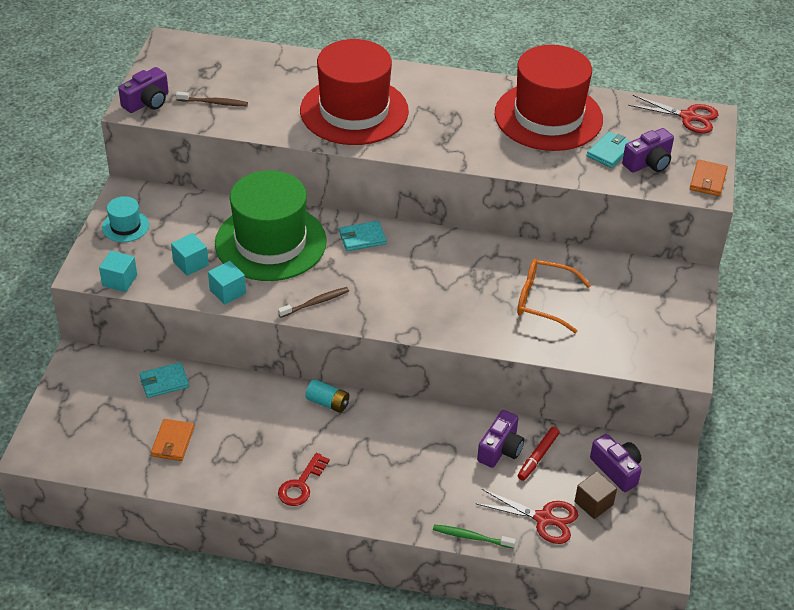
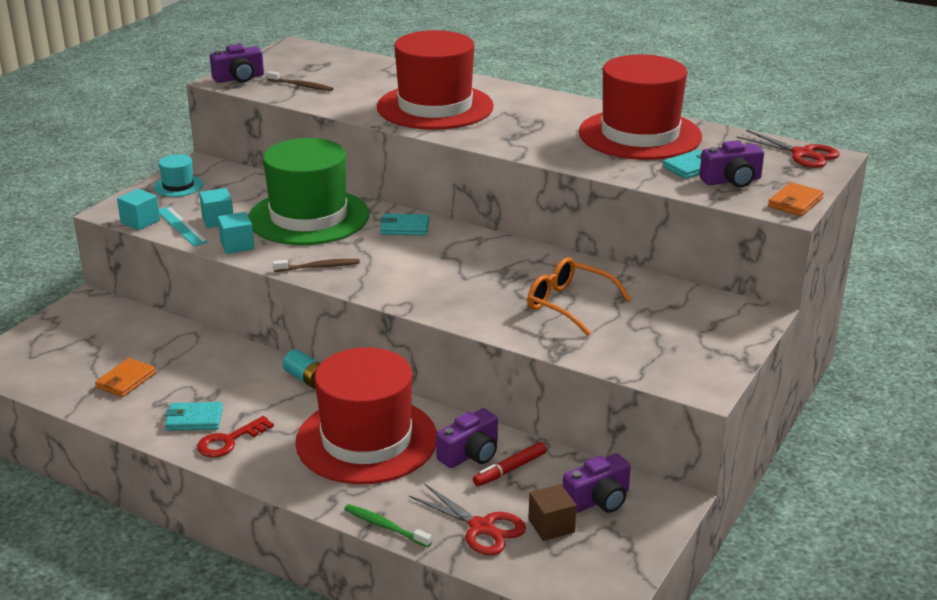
camera: 20 degrees right, 15 degrees down
turquoise wallet [140,362,189,398] -> turquoise wallet moved to [165,402,223,431]
purple camera [590,434,642,492] -> purple camera turned 75 degrees clockwise [563,453,631,513]
none -> turquoise ruler [159,206,208,246]
none -> red hat [295,347,437,484]

